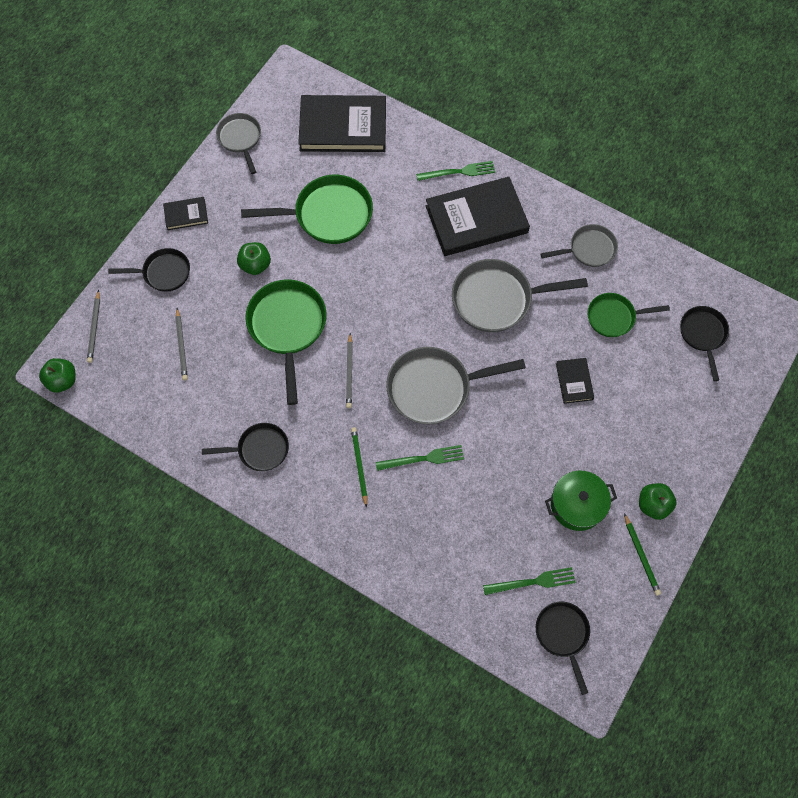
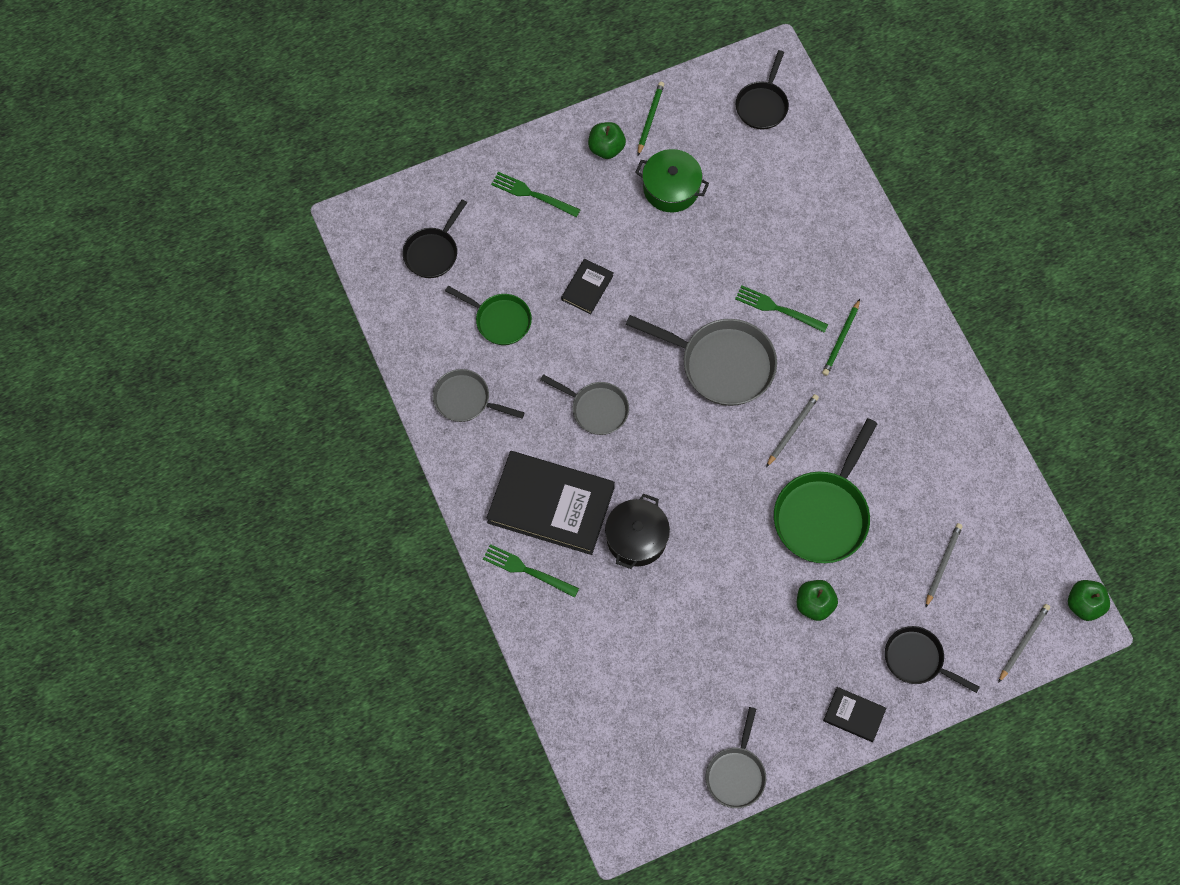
camera: 145 degrees left, 0 degrees up
black pan [202,423,289,471] -> none
green pan [241,175,373,244] -> none
black book [298,95,386,152] -> none
grey pan [452,259,588,332] -> grey pan [540,374,629,435], size x0.60
green fork [483,567,576,595] -> green fork moved to [491,172,581,217]
none -> black pot [605,494,670,569]

